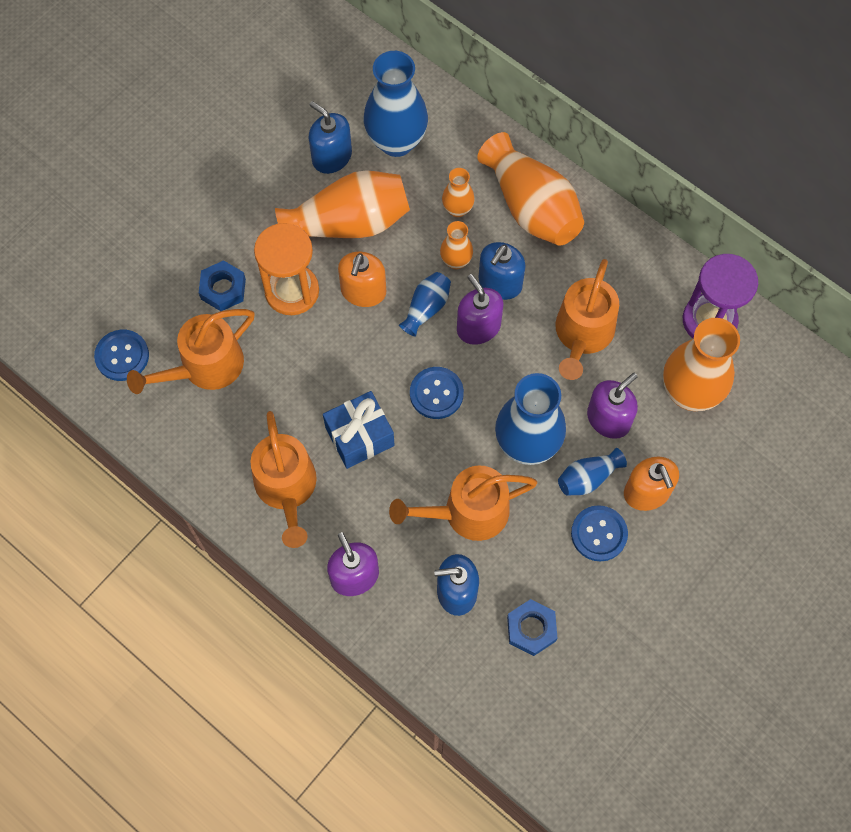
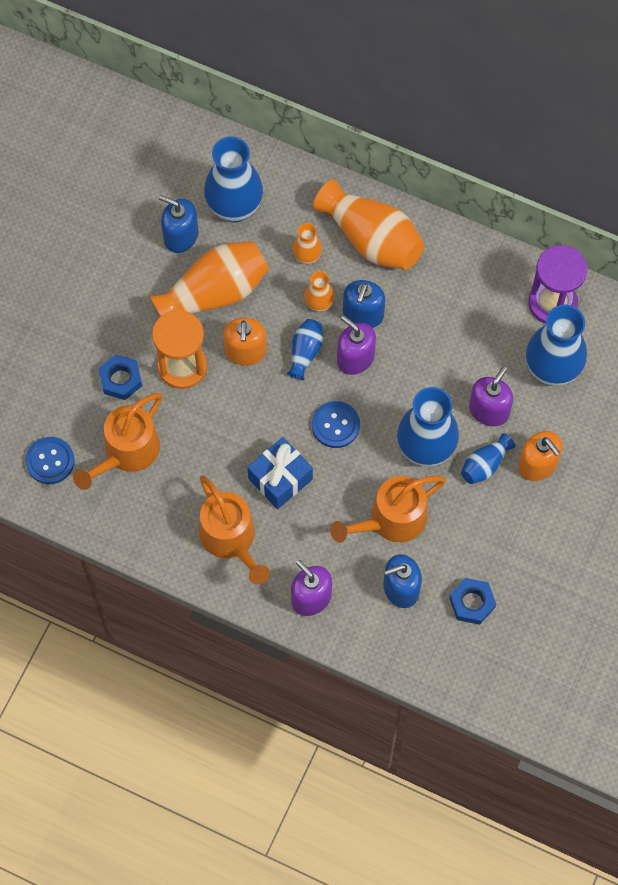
camera: 15 degrees left, 0 degrees up
orange watering can [555,259,619,380] -> none
blue button [571,505,628,561] -> none
orange vase [663,318,740,411] -> blue vase [526,305,587,386]

